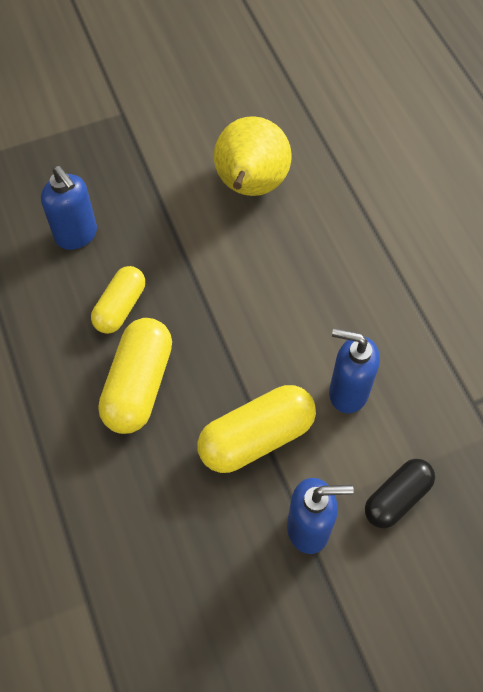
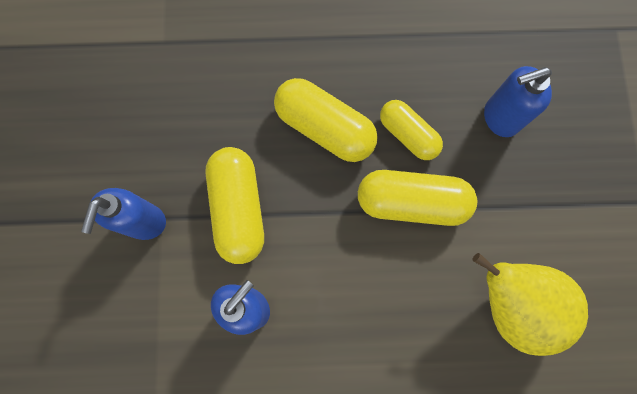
camera: 110 degrees right, 15 degrees up
black capsule [365,459,435,528] -> none
none -> yellow capsule [358,170,477,226]

